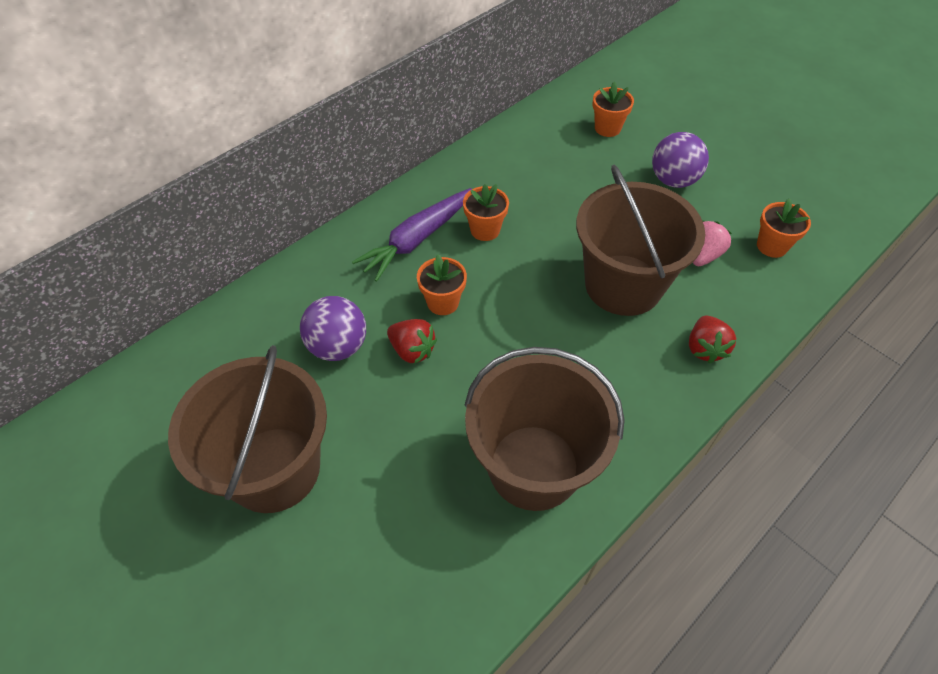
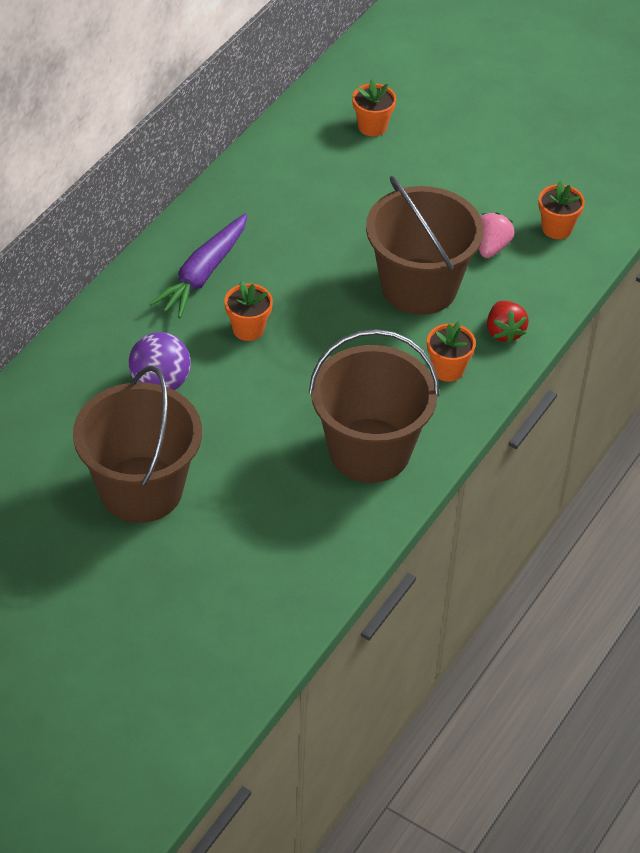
camera: 15 degrees left, 5 degrees down
red strawberry [387,319,437,364] -> none
orange flower pot [463,184,509,241] -> orange flower pot moved to [427,321,476,382]
purple ball [652,132,709,188] -> none

